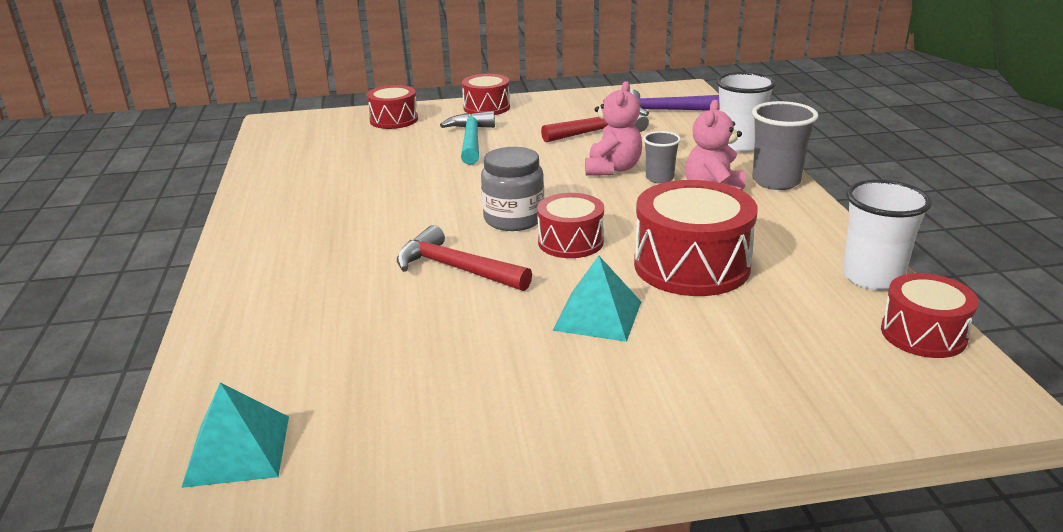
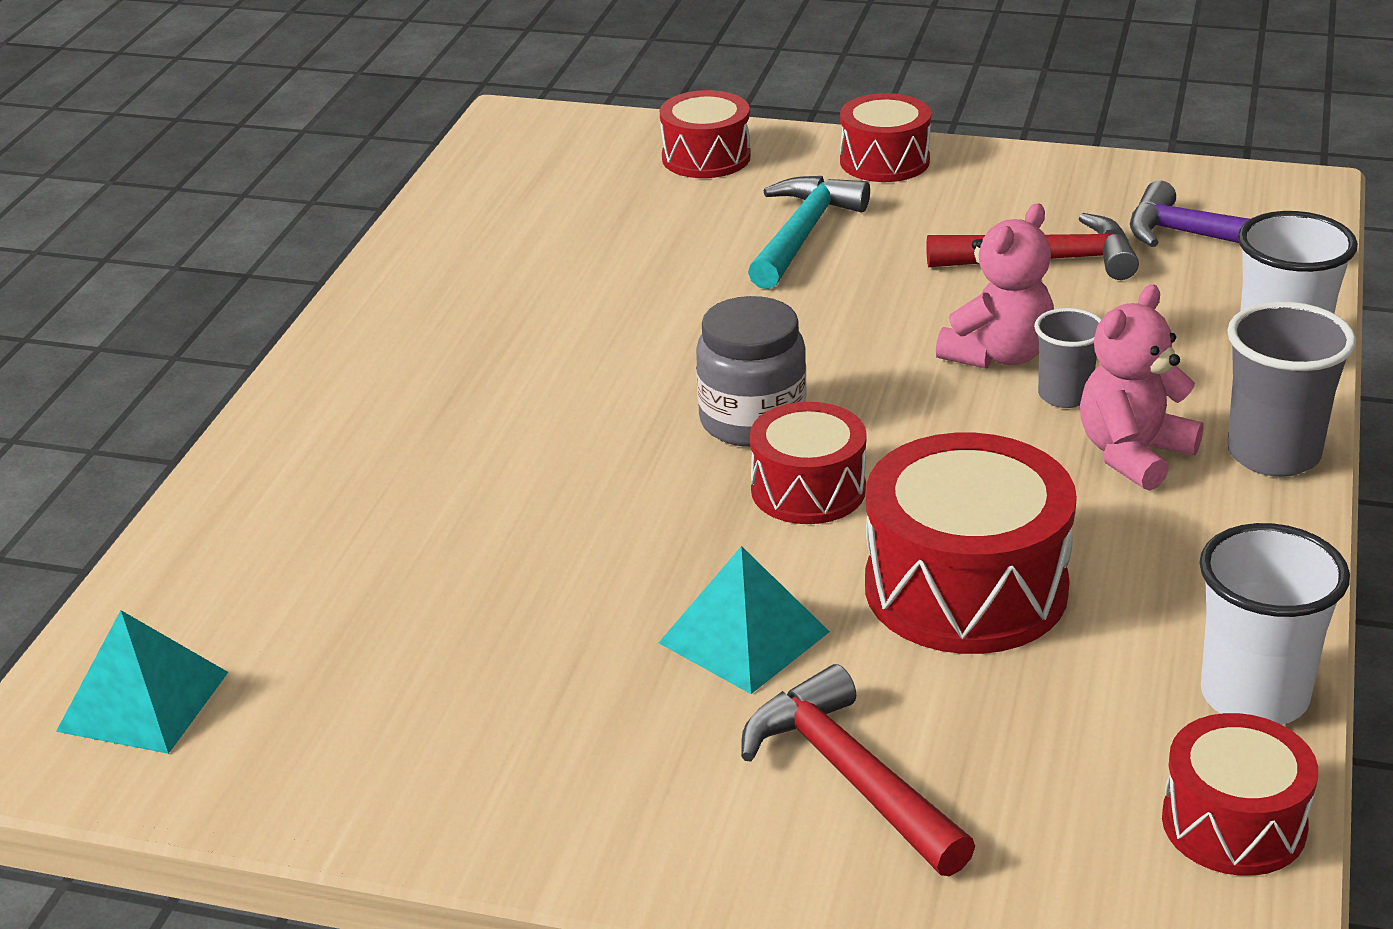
camera: 25 degrees right, 5 degrees up
red hammer [397,225,532,291] -> red hammer moved to [741,664,975,876]

